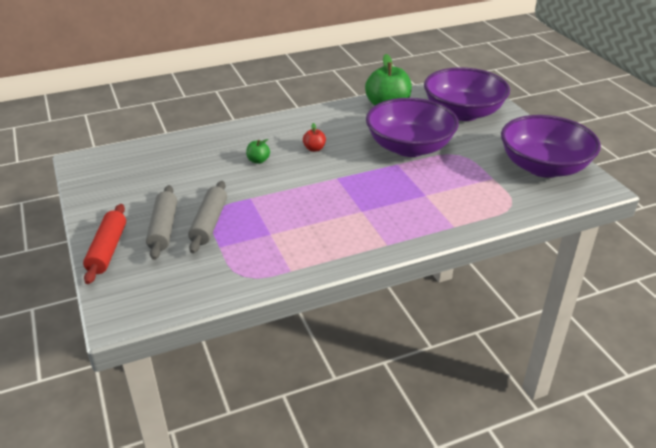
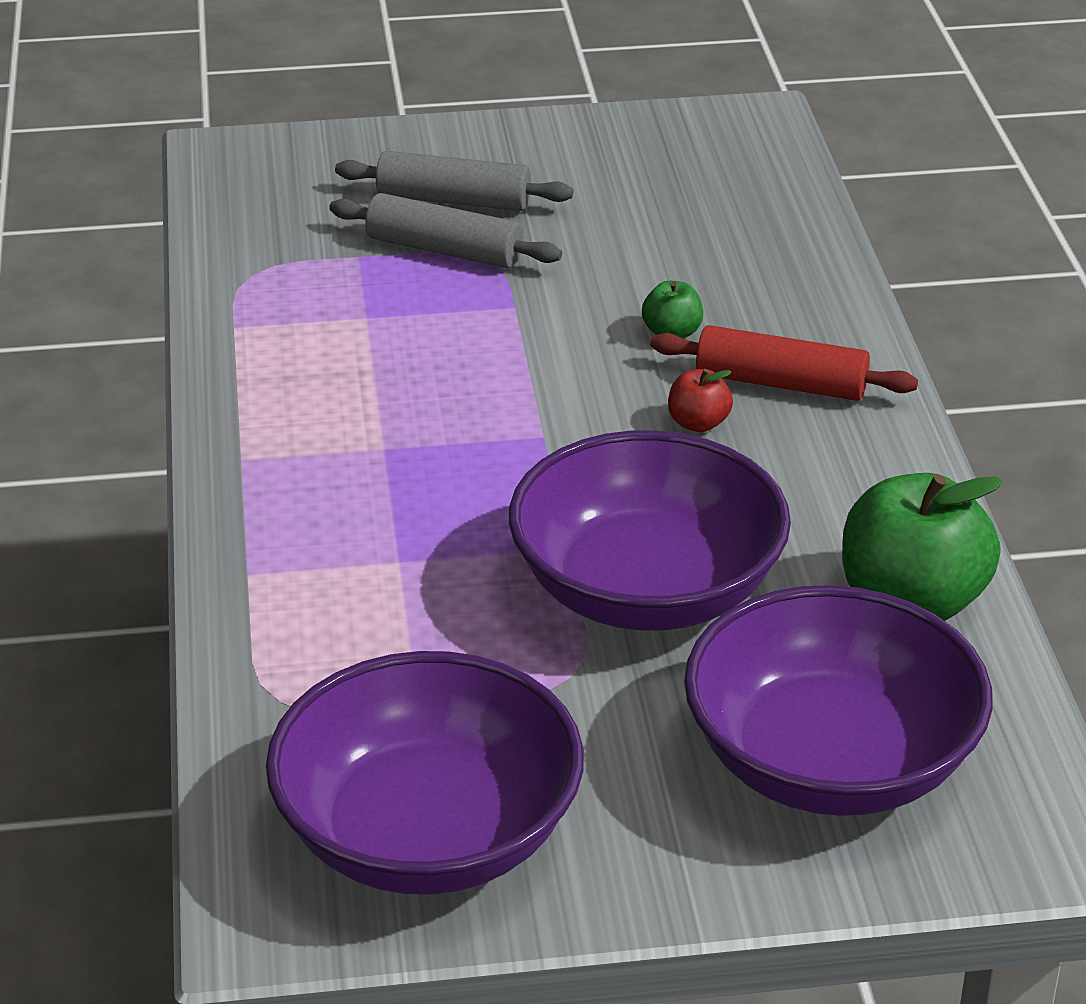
camera: 105 degrees right, 0 degrees up
red rolling pin [83,204,126,284] -> red rolling pin moved to [650,325,918,401]

